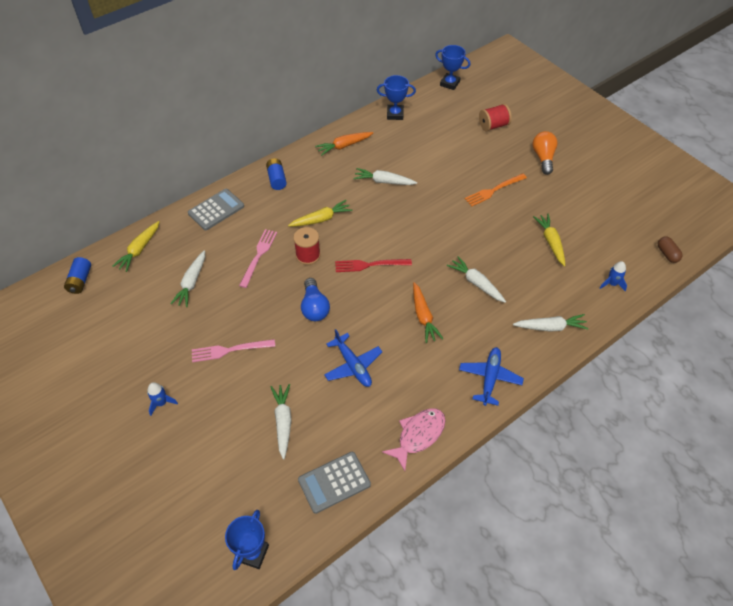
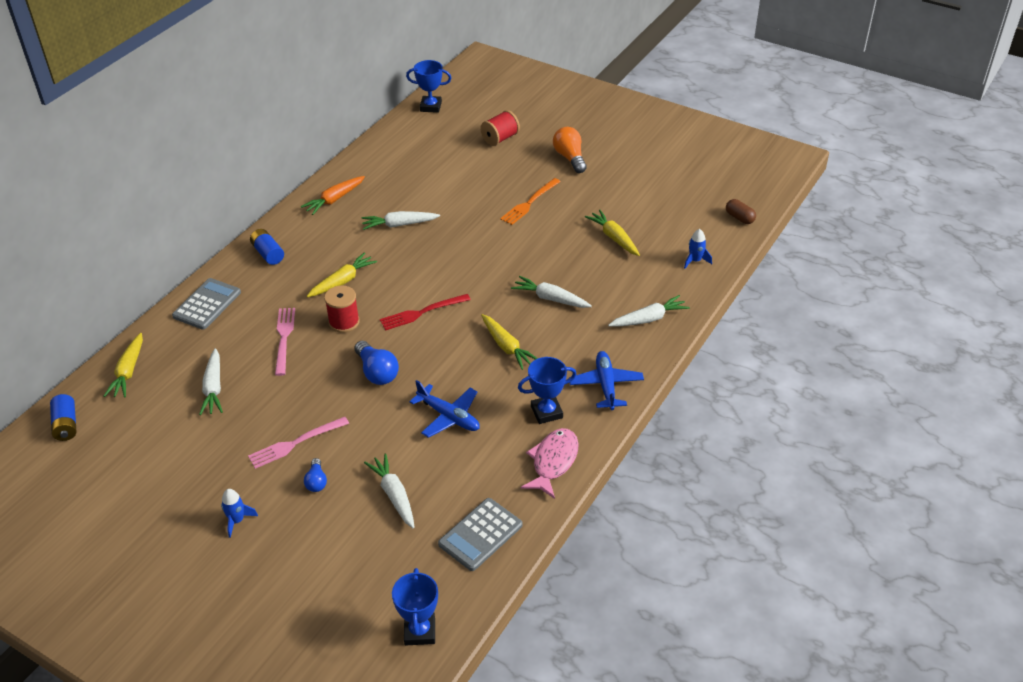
camera: 20 degrees left, 10 degrees down
blue trophy [377,75,416,120] -> blue trophy moved to [518,357,576,424]
orange carrot [413,282,443,343] -> yellow carrot [481,314,538,370]
none -> blue light bulb [304,458,327,492]

